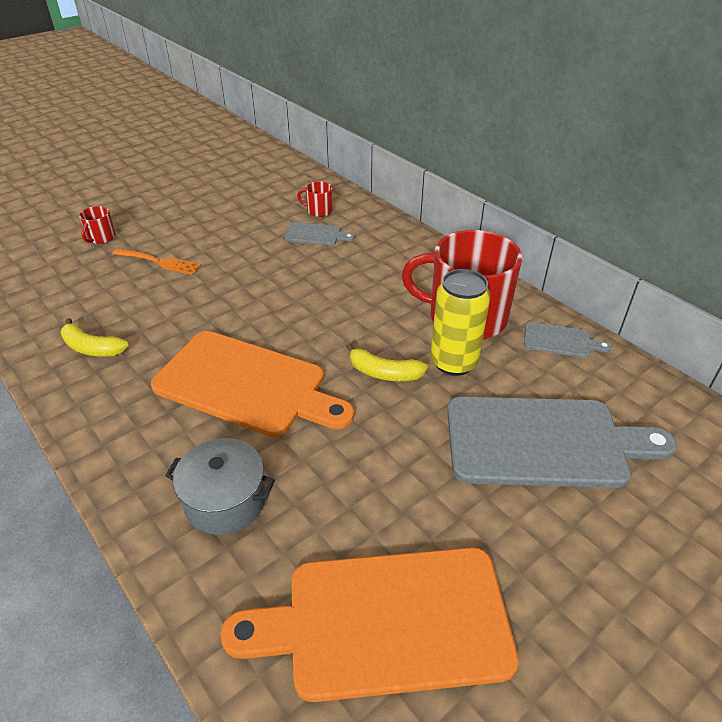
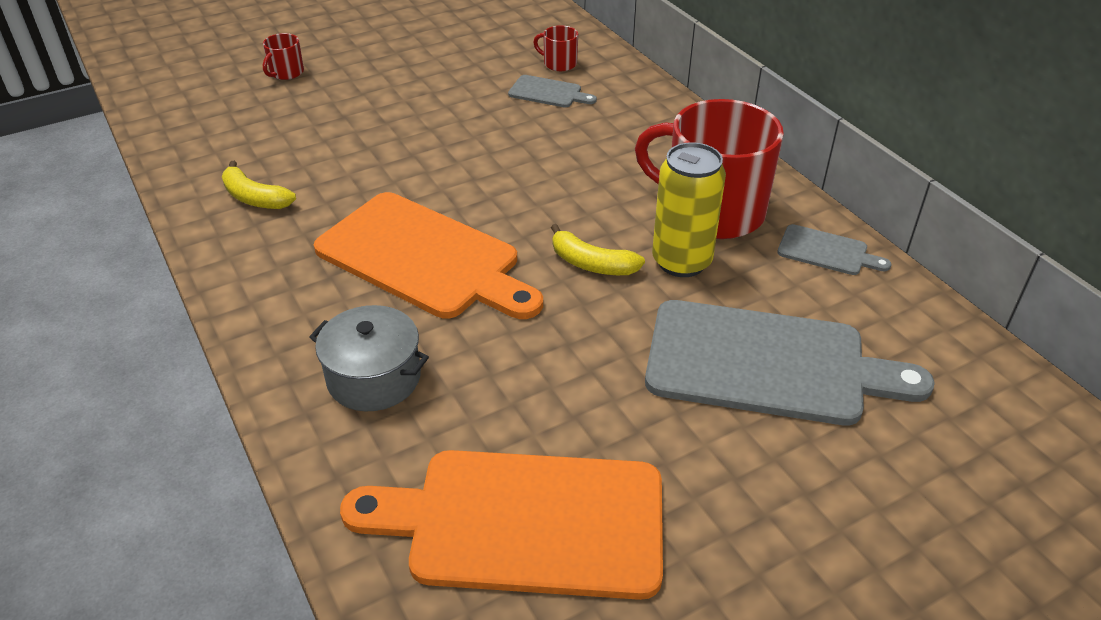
camera: 10 degrees right, 0 degrees up
orange fork [112,248,201,275] -> none

